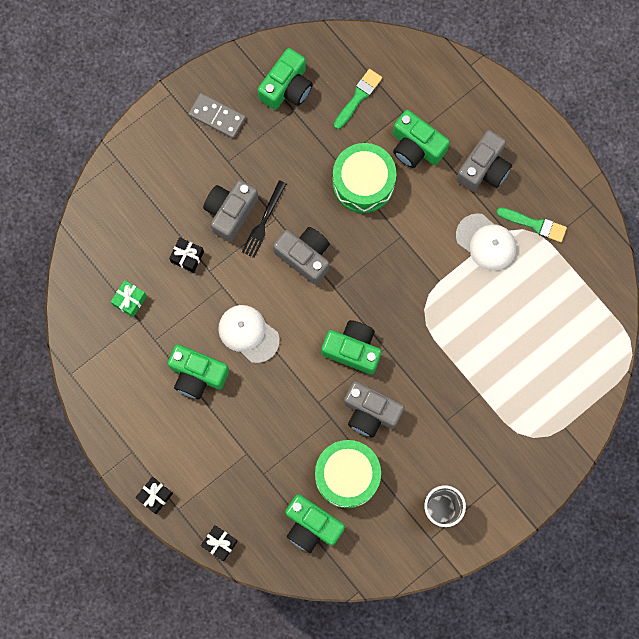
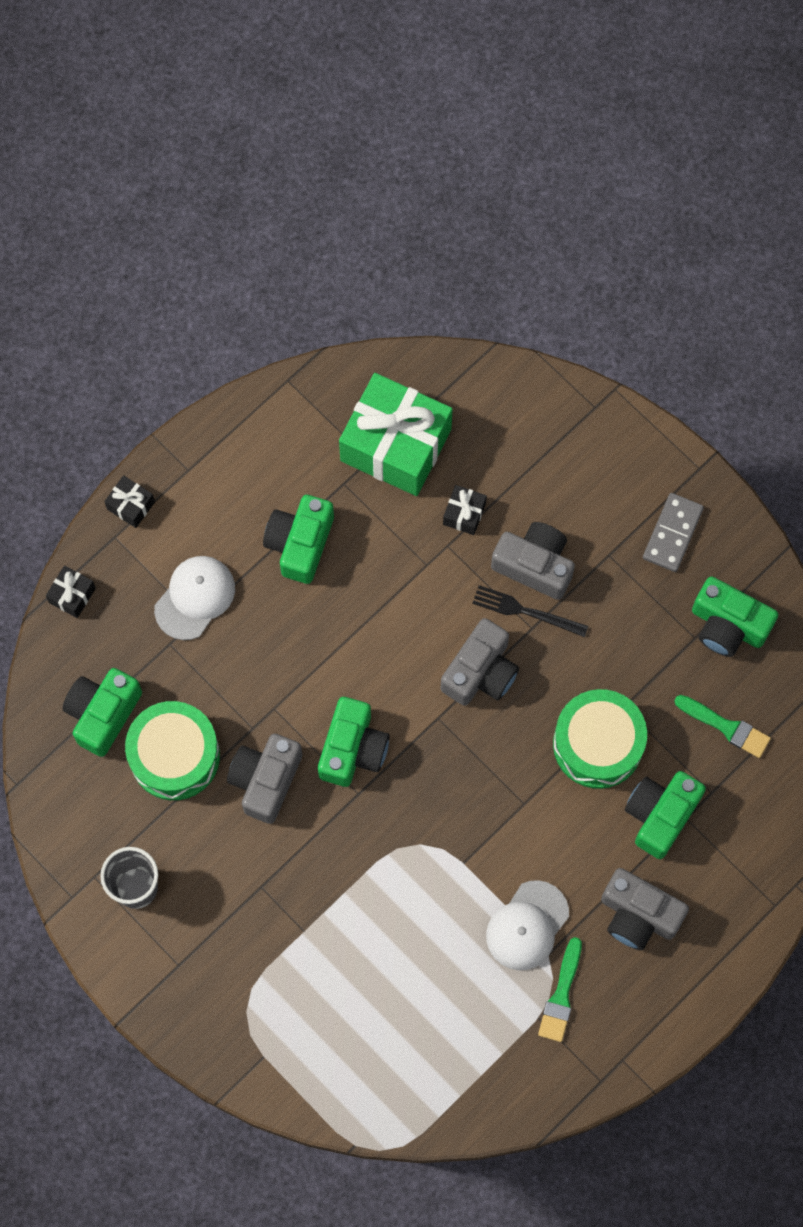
camera: 85 degrees right, 5 degrees down
green gift [111,280,147,317] -> green gift [339,373,453,496], size x2.41
white cap [218,305,279,363] -> white cap moved to [154,556,235,640]

